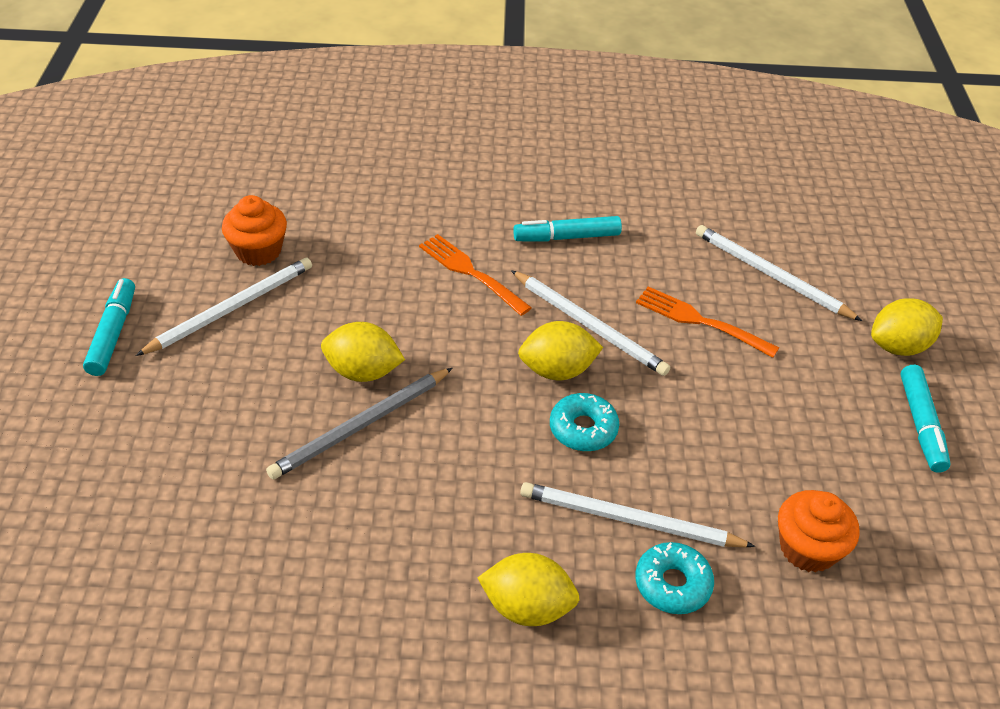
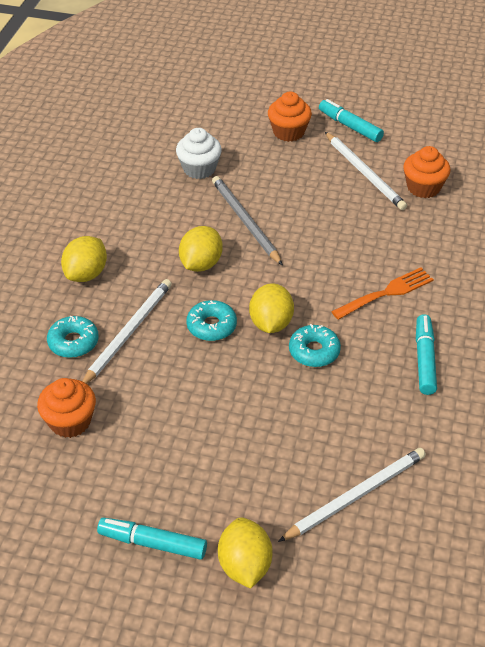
camera: 105 degrees right, 0 degrees up
turquoise marker [83,278,135,376] -> turquoise marker turned 150 degrees counterclockwise [319,99,384,142]
yellow lemon [321,322,405,382] -> yellow lemon moved to [179,226,223,272]
white pencil [511,270,670,376] -> turquoise donut [289,324,341,367]
orange fork [636,286,779,358] -> none
none -> white cupcake [176,128,222,179]
none -> orange cupcake [268,92,312,142]

